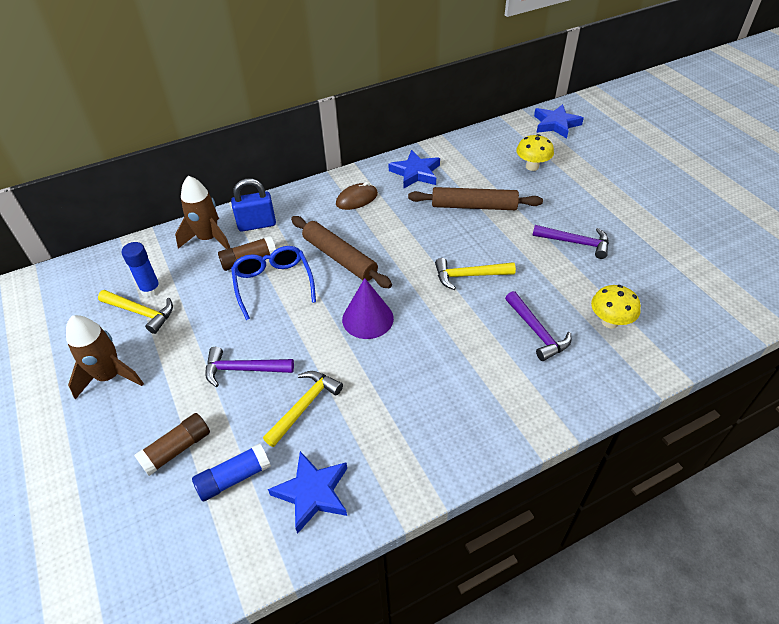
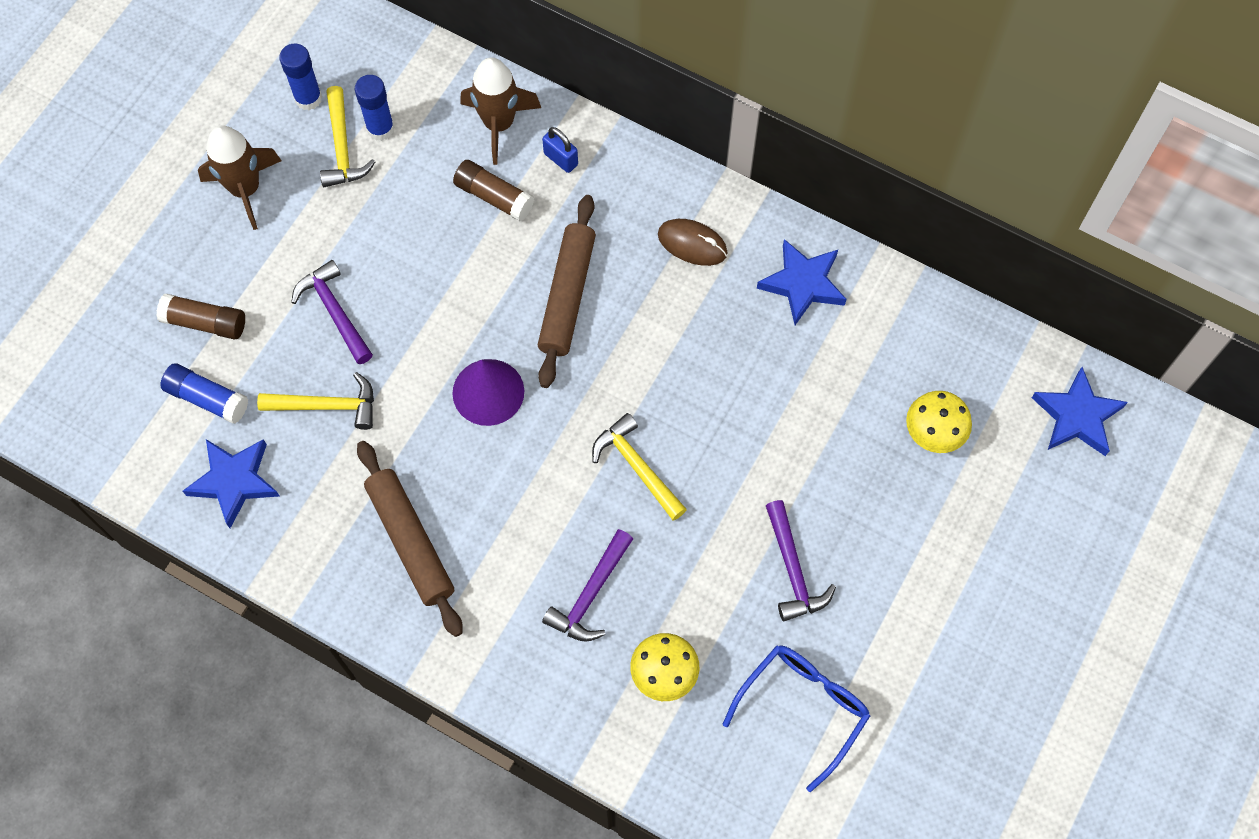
camera: 55 degrees right, 20 degrees up
blue padlock [231,179,276,232] -> blue padlock [542,127,578,173], size x0.62
blue glasses [231,246,316,320] -> blue glasses moved to [723,645,870,792]
brown rolling pin [408,187,543,210] -> brown rolling pin moved to [357,441,463,637]
none -> blue glue stick [279,43,322,110]

